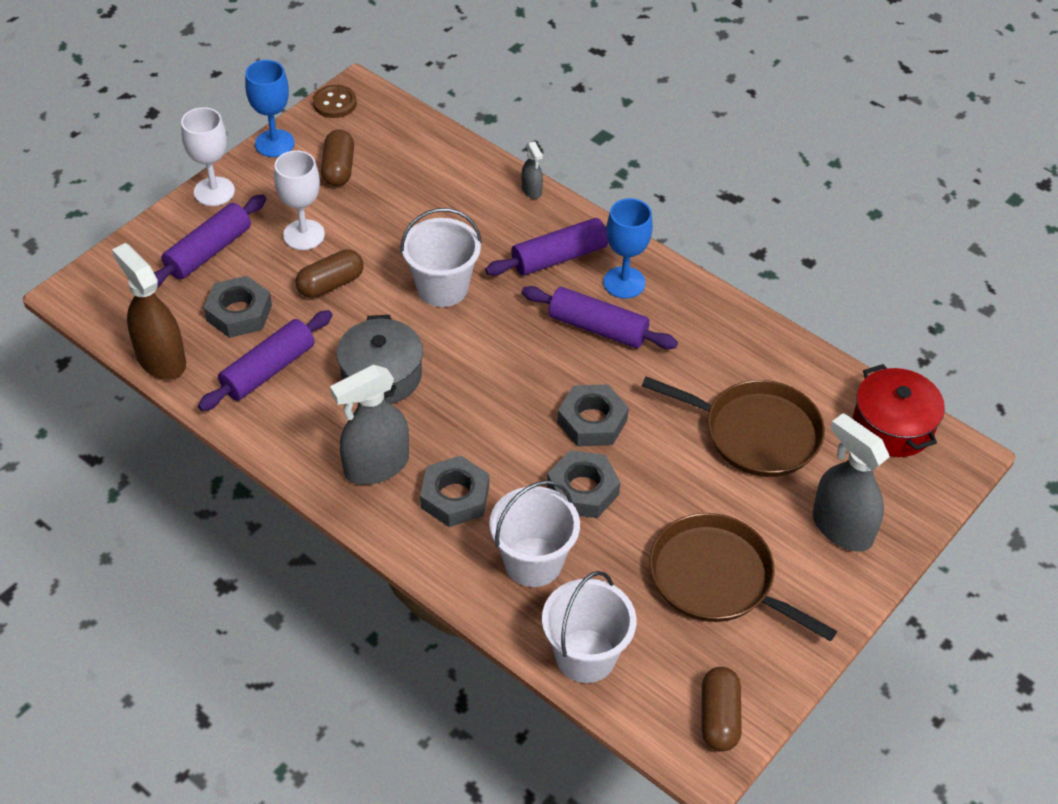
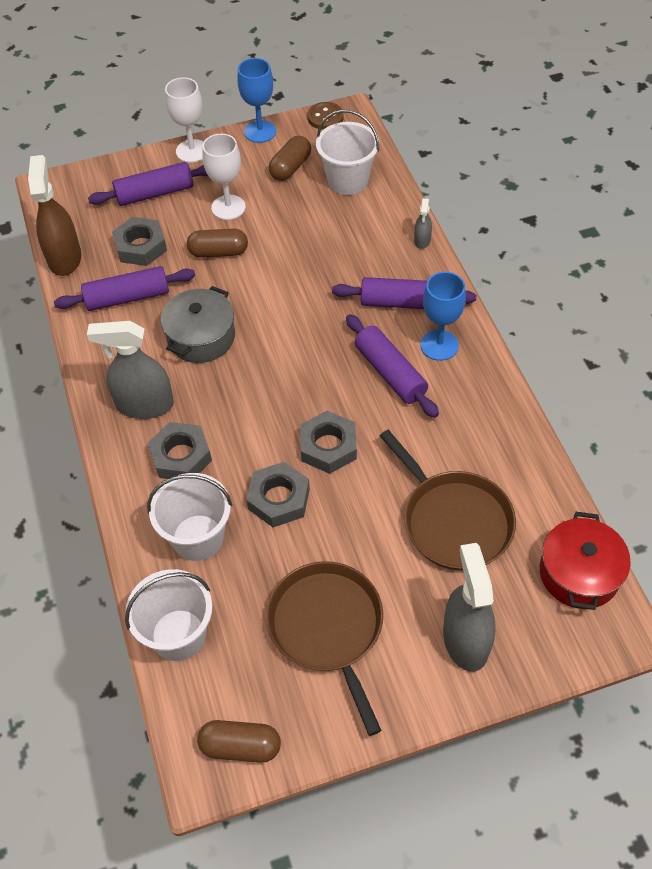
camera: 35 degrees right, 5 degrees up
white bucket [400,208,482,307] -> white bucket moved to [316,110,379,195]
brown capsule [702,667,742,751] -> brown capsule turned 60 degrees clockwise [197,720,281,763]

